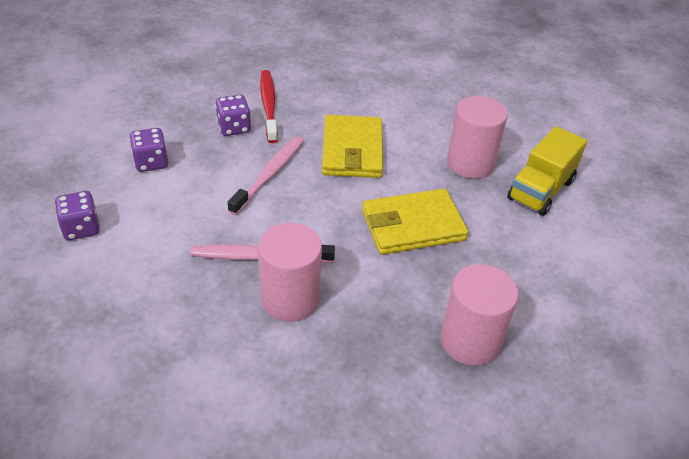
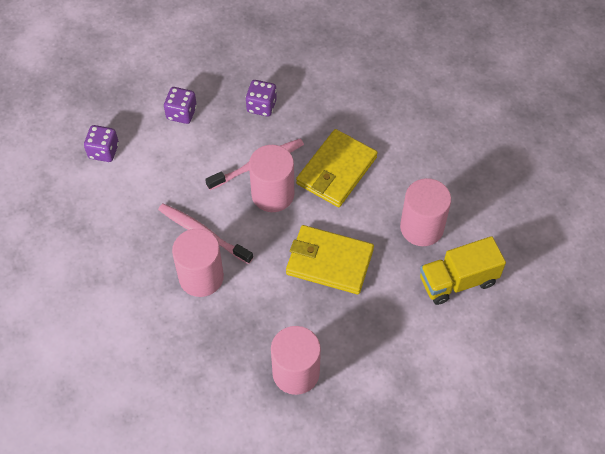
camera: 35 degrees right, 15 degrees up
red toothbrush [260,70,278,143] -> none
none -> pink cylinder [249,145,294,212]

